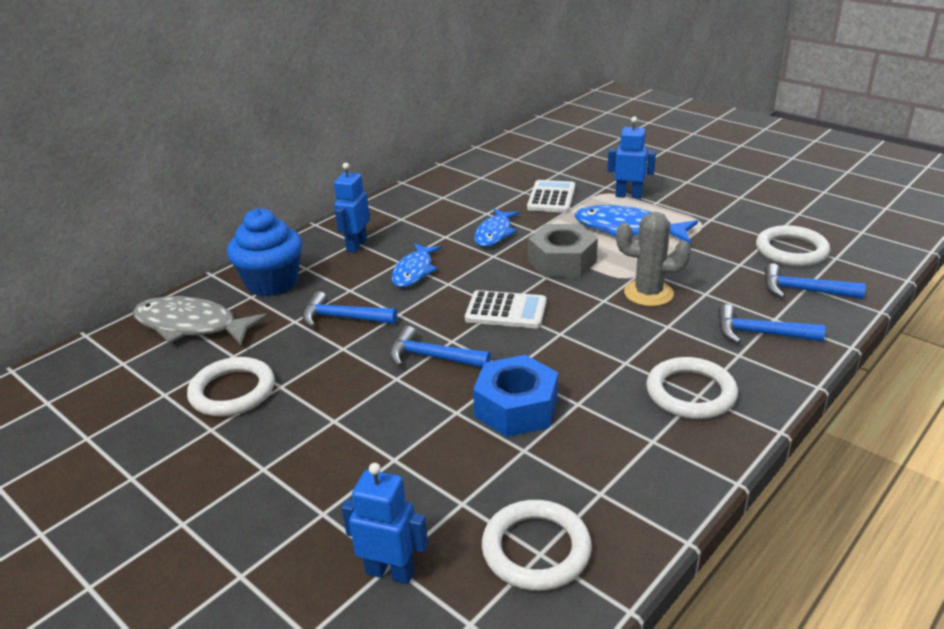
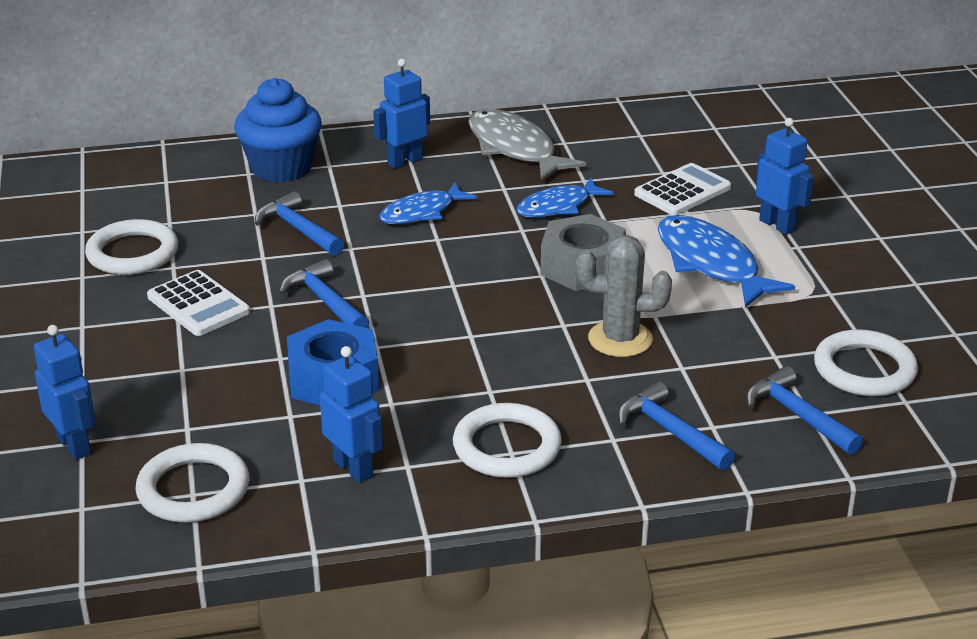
camera: 35 degrees right, 0 degrees up
grey fish [133,296,268,345] -> grey fish moved to [468,109,586,181]
white calculator [465,290,547,328] -> white calculator moved to [147,270,250,336]
grey cactus [616,212,691,306] -> grey cactus turned 45 degrees counterclockwise [576,235,672,357]
none -> blue robot [320,346,383,483]

